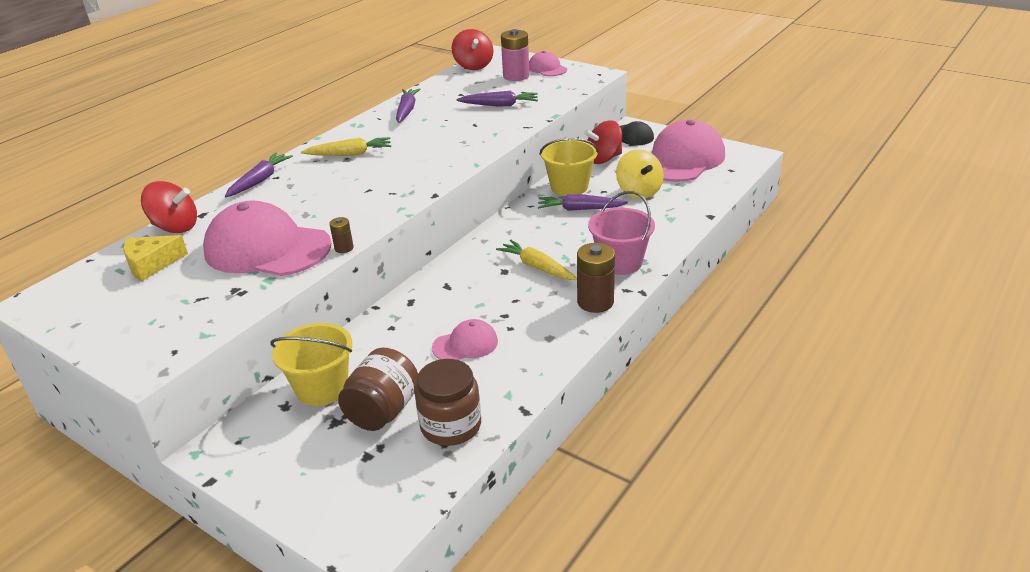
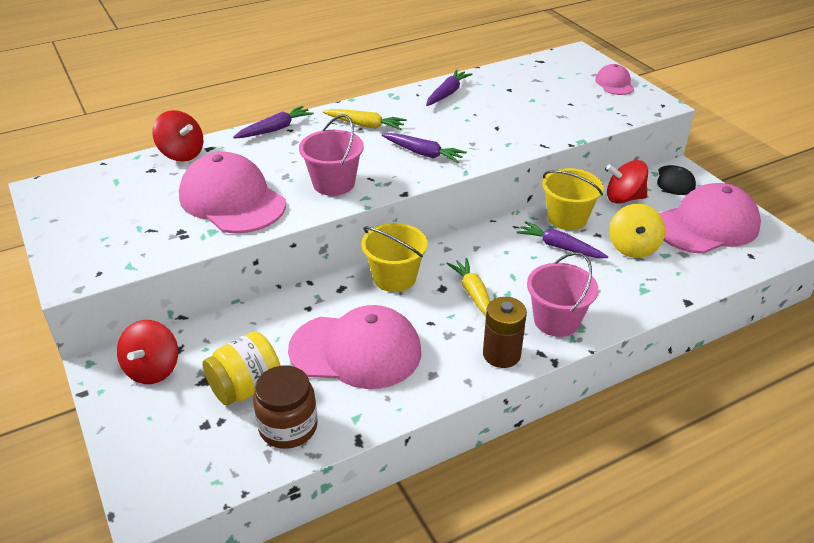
camera: 25 degrees right, 5 degrees up
yellow cheese [123,235,188,281] -> none
yellow bucket [270,323,352,406] -> yellow bucket moved to [361,223,428,292]
brown battery [329,217,354,253] -> none
brown jar [338,347,418,431] -> yellow jar [202,331,281,405]
pink cap [432,319,498,360] -> pink cap [288,305,421,389], size x2.03
red spinning top [452,29,493,70] -> red spinning top moved to [117,320,178,384]
purple carrot [457,91,538,107] -> purple carrot moved to [382,133,467,163]
pink battery [501,29,530,81] -> none
none -> pink bucket [299,114,364,196]

